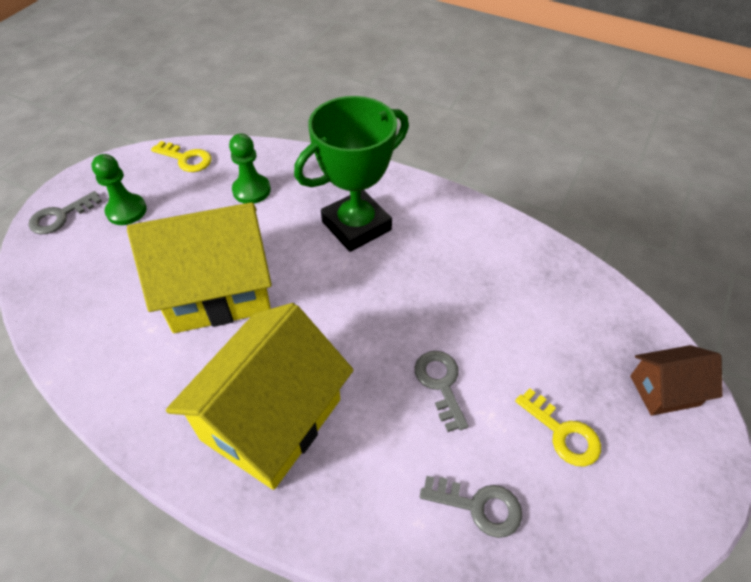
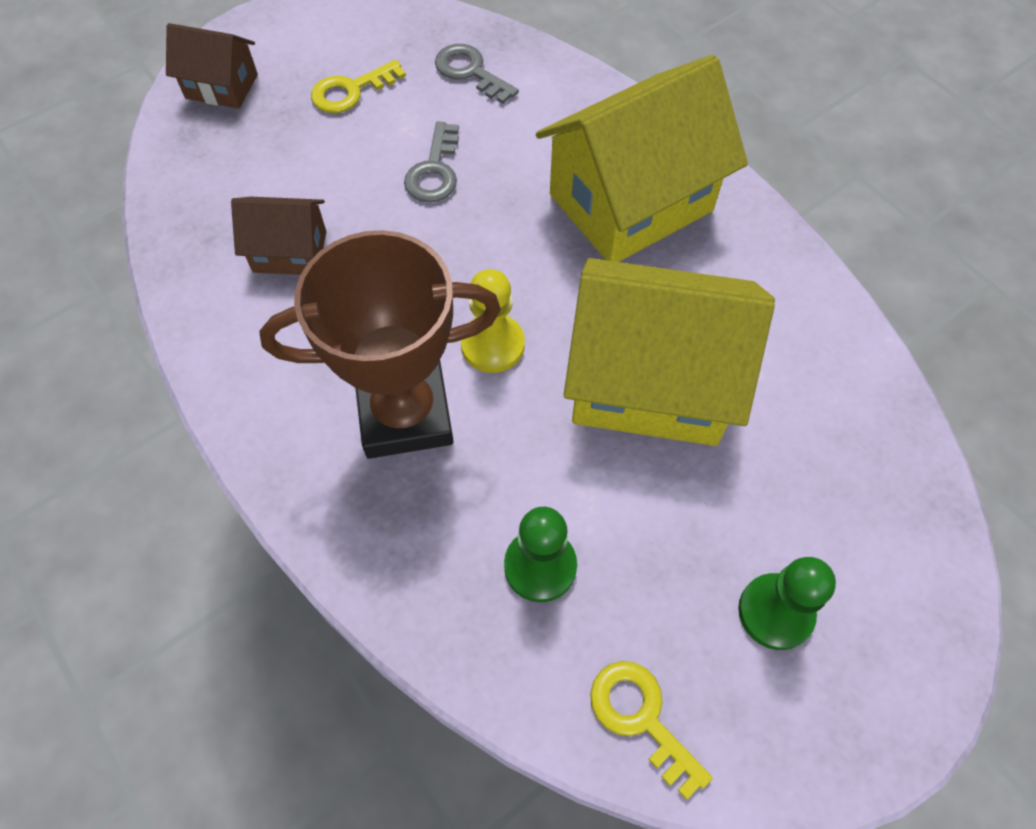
camera: 155 degrees left, 10 degrees up
grey key [28,191,102,234] -> none
green trophy [294,96,409,252] -> brown trophy [259,230,501,459]
yellow key [515,388,601,467] -> yellow key turned 105 degrees counterclockwise [311,60,406,113]
none -> brown house [231,197,326,275]
none -> yellow pawn [461,269,525,373]

